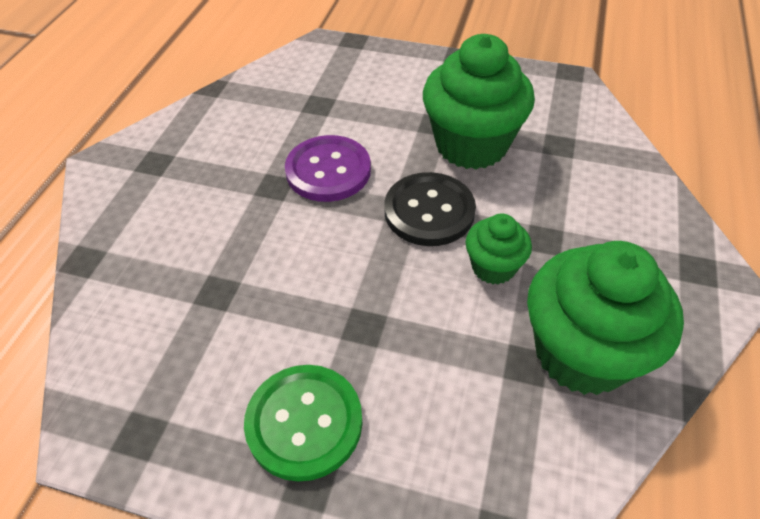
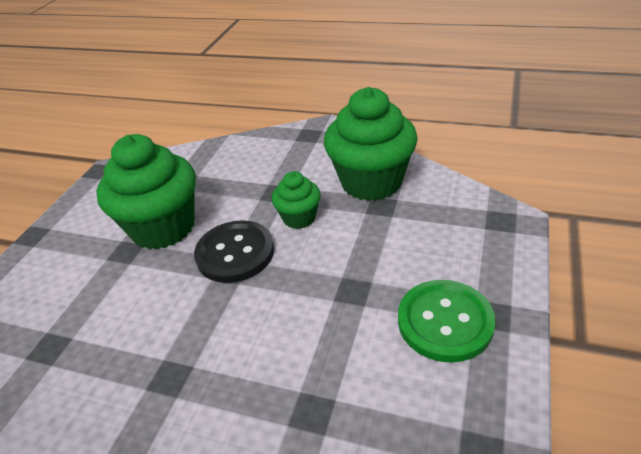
camera: 85 degrees left, 10 degrees down
purple button [285,135,371,202] -> none

